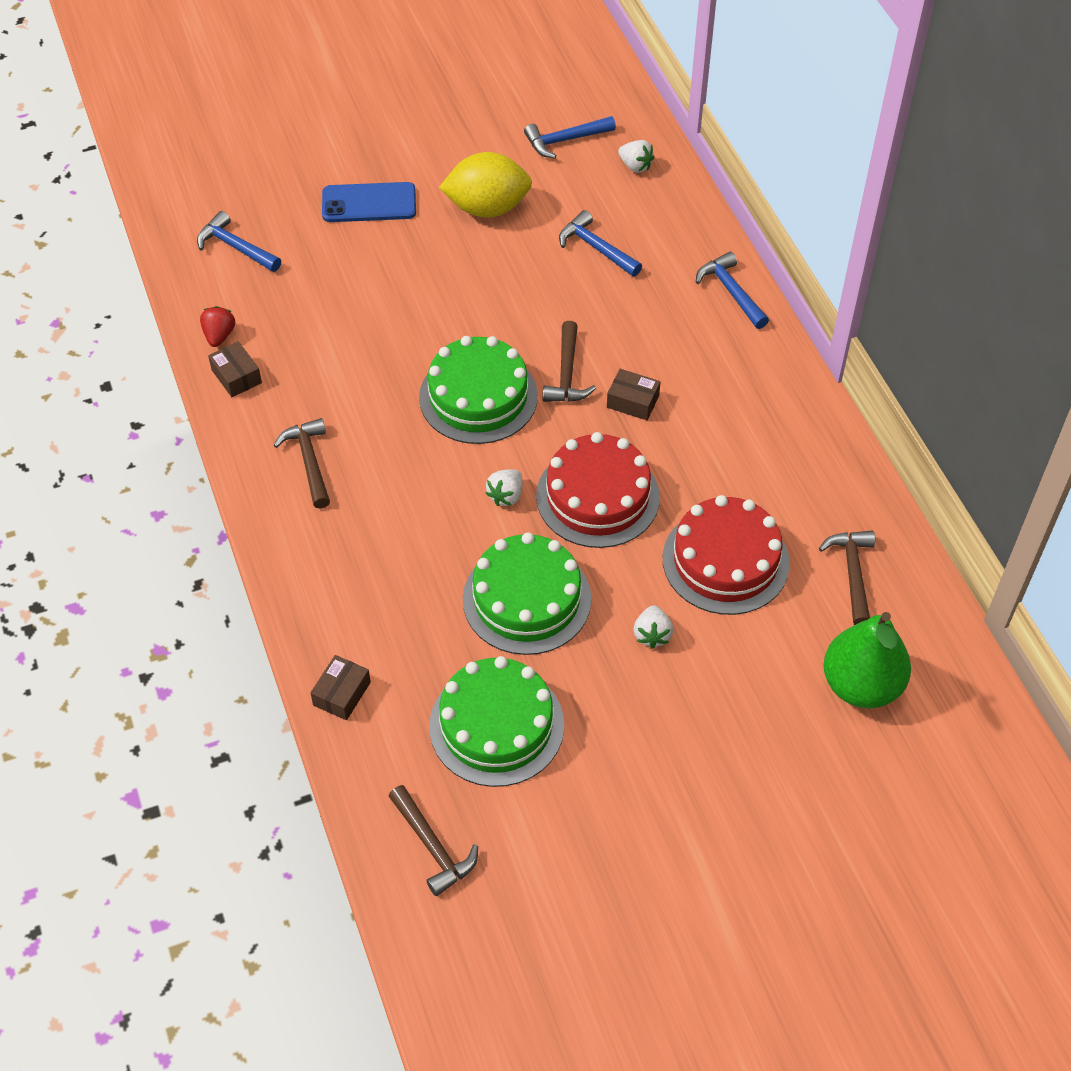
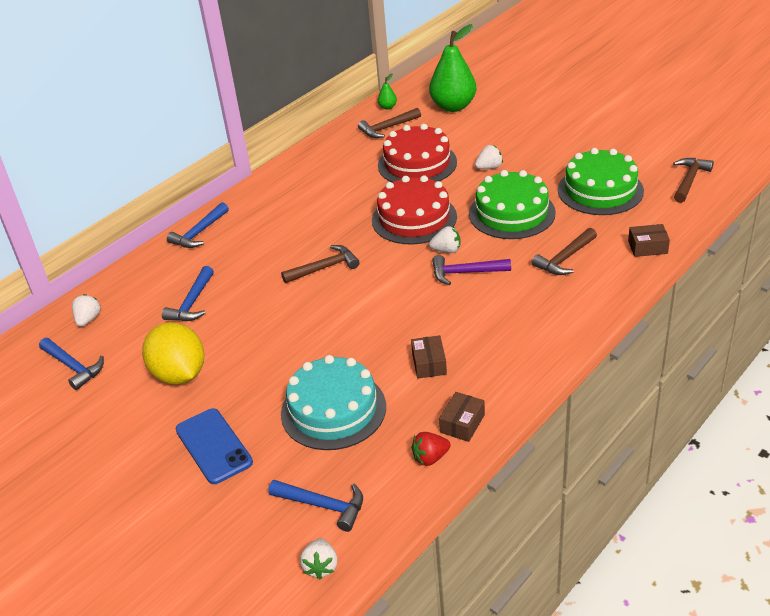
camera: 115 degrees left, 15 degrees down
blue hammer [197,211,281,272] -> blue hammer turned 75 degrees counterclockwise [268,480,363,532]
brown hammer [273,418,330,509] -> brown hammer moved to [532,228,597,275]
green cake [419,336,538,444] -> none
brown box [607,369,660,420] -> brown box moved to [411,335,447,379]
none -> turquoise cake [281,355,386,450]
none -> white strawberry [300,538,337,579]
none -> green pear [378,74,397,110]
none -> purple hammer [432,255,511,285]

